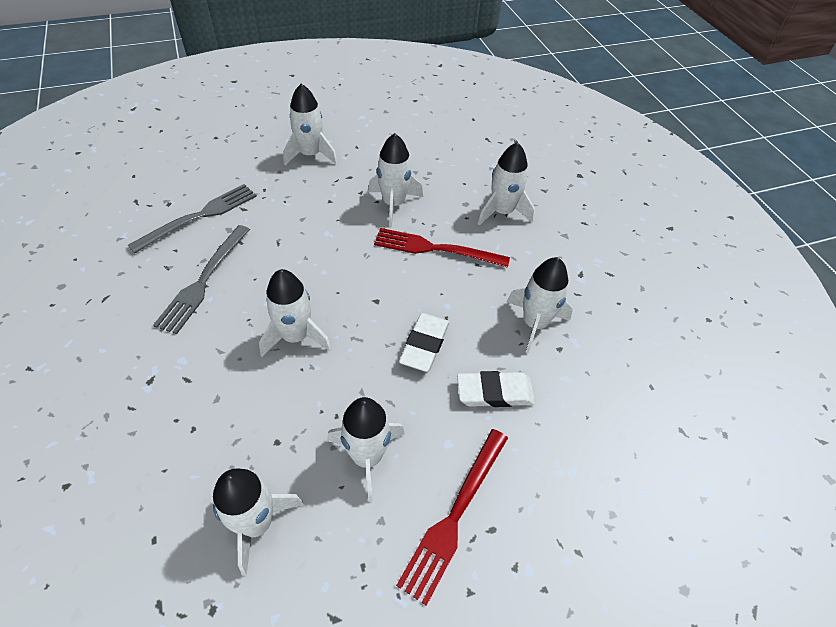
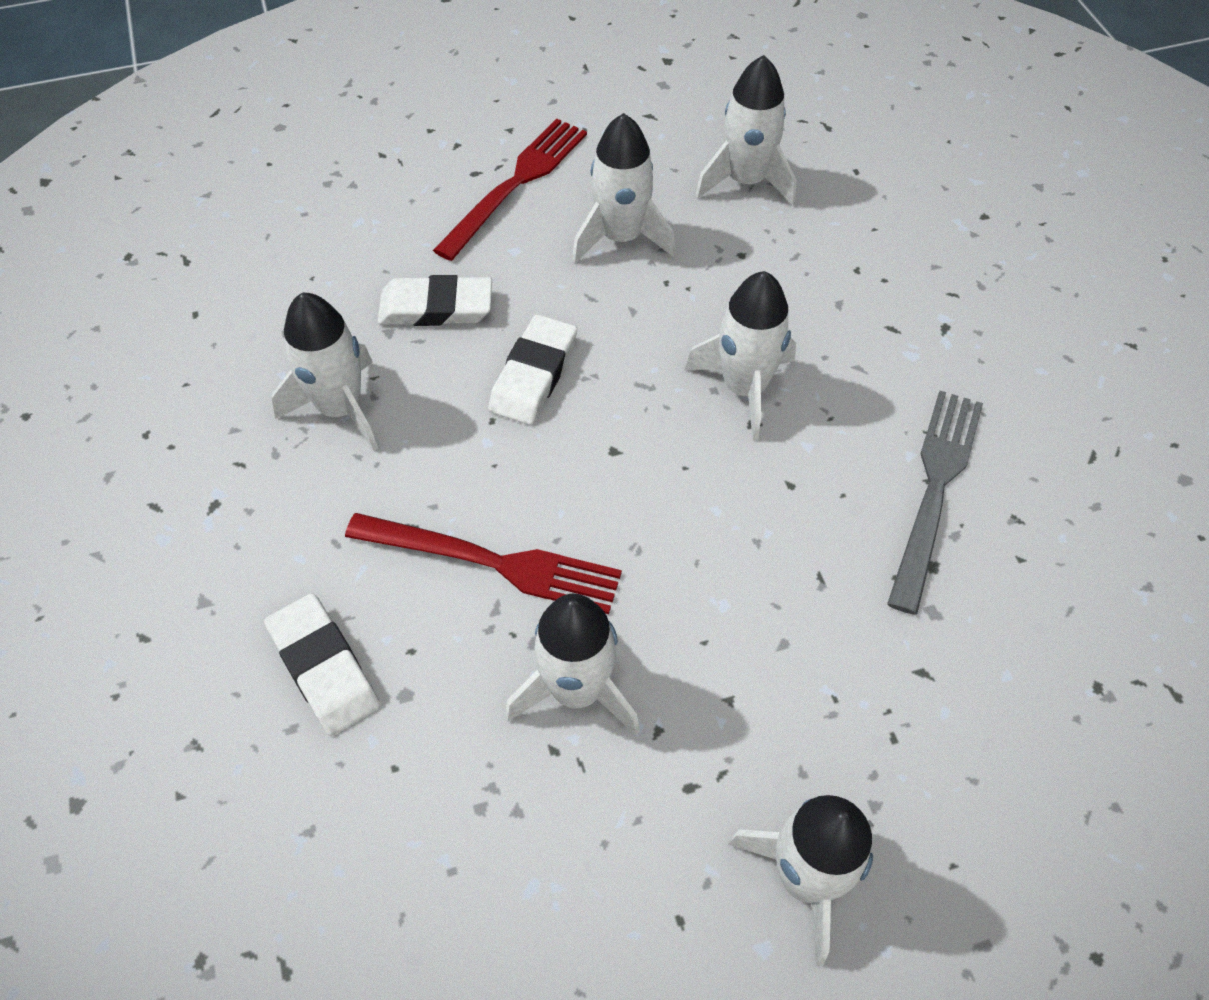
camera: 175 degrees left, 5 degrees up
grey fork [128,184,257,254] -> none
white rocket [478,142,535,226] -> white eraser [264,593,380,736]

